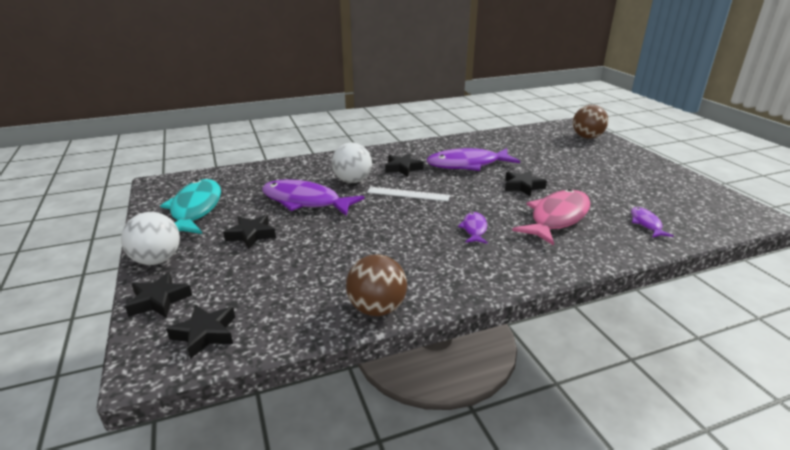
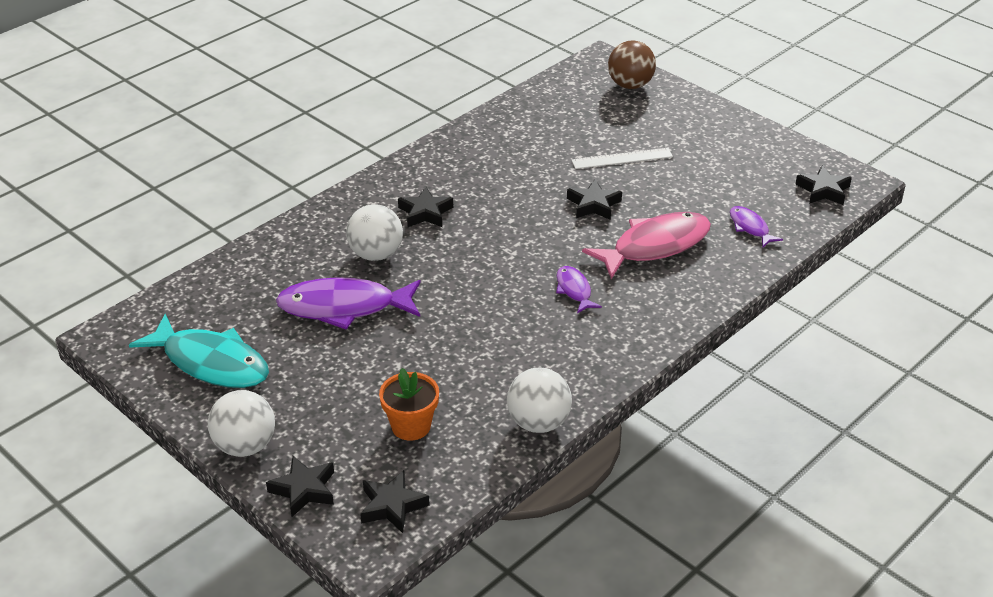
camera: 25 degrees left, 10 degrees up
turquoise fish [160,179,221,234] -> turquoise fish turned 150 degrees clockwise [129,314,269,388]
black star [223,215,276,249] -> black star moved to [795,165,852,205]
brown ball [346,254,407,316] -> white ball [507,368,572,433]
white ruler [367,187,450,201] -> white ruler moved to [572,148,673,169]
purple fish [427,148,520,171] -> none
pink fish [512,189,591,246] -> pink fish turned 45 degrees clockwise [582,212,711,279]
none -> orange flower pot [379,368,439,441]

